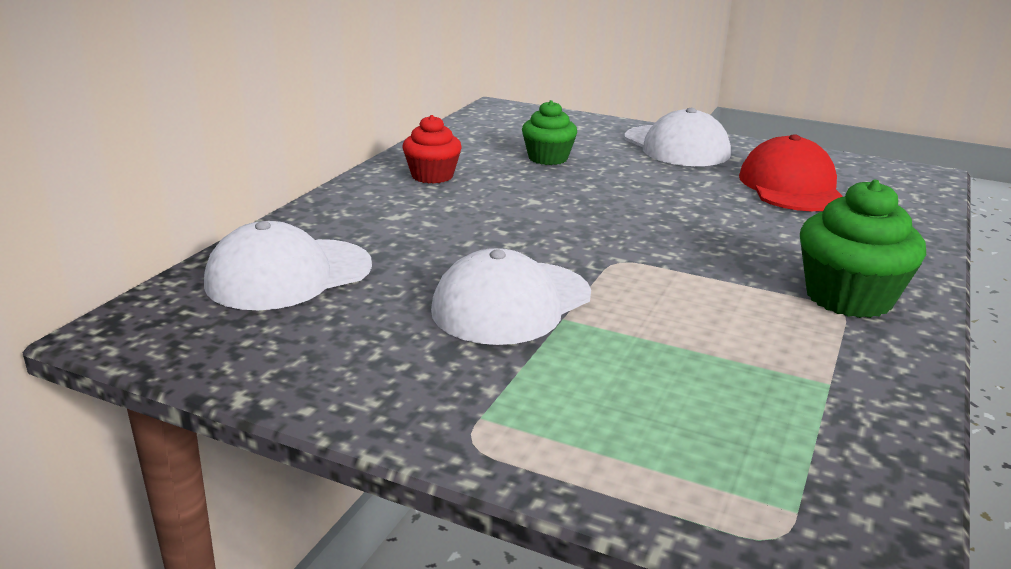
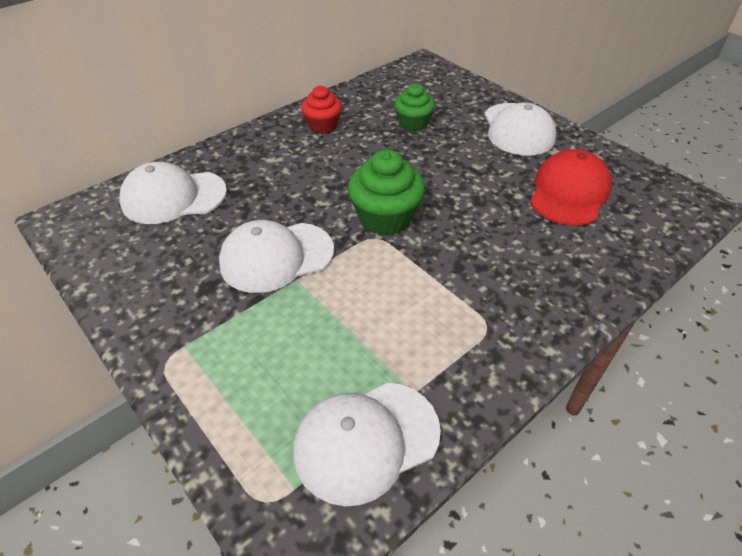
camera: 25 degrees right, 20 degrees up
green cupcake [800,180,926,318] -> green cupcake moved to [348,149,425,236]
none -> white cap [293,383,441,506]

